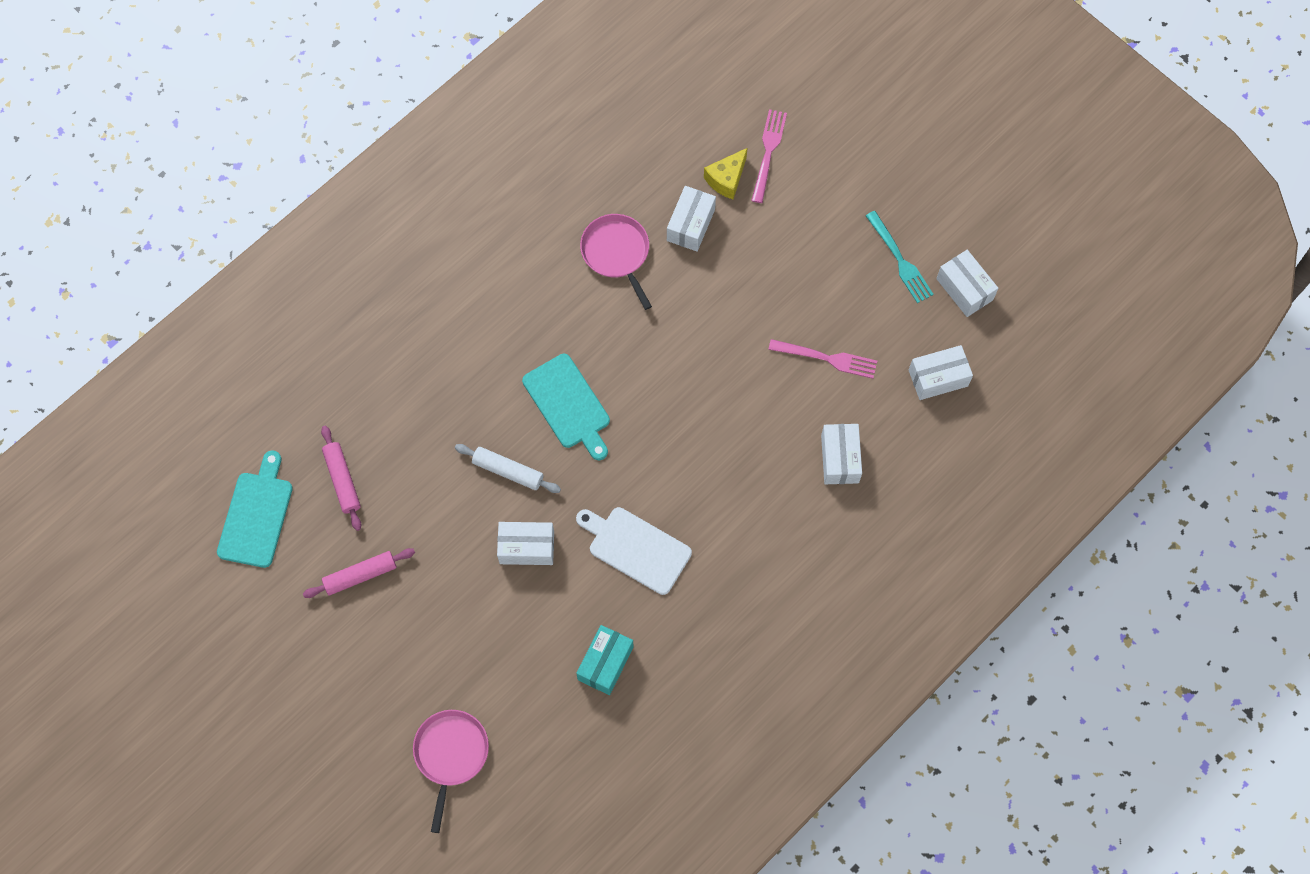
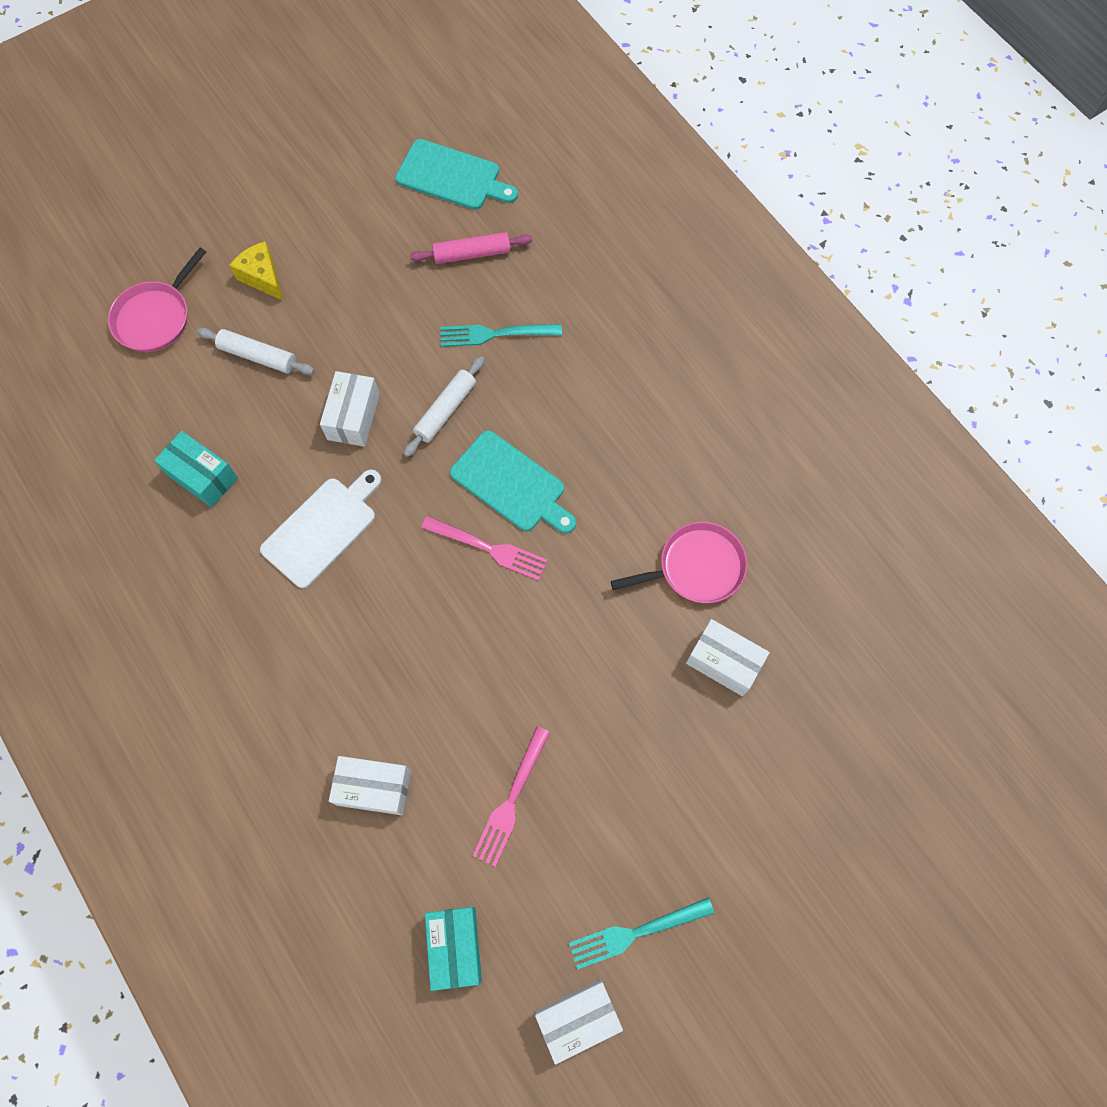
camera: 100 degrees right, 0 degrees up
pink rolling pin [303,548,415,598] -> none
pink pan [413,710,489,833] -> pink pan turned 105 degrees clockwise [108,248,206,352]
turquoise cutting board [522,354,610,460] -> turquoise cutting board turned 120 degrees counterclockwise [450,430,576,534]
yellow cheese [704,148,748,199] -> yellow cheese moved to [229,241,283,301]
pink fork [751,109,787,203] -> pink fork moved to [421,516,548,581]
white box [909,345,973,400] -> turquoise box [425,907,482,991]
none -> white rolling pin [197,328,314,375]
none -> turquoise fork [440,324,562,347]

